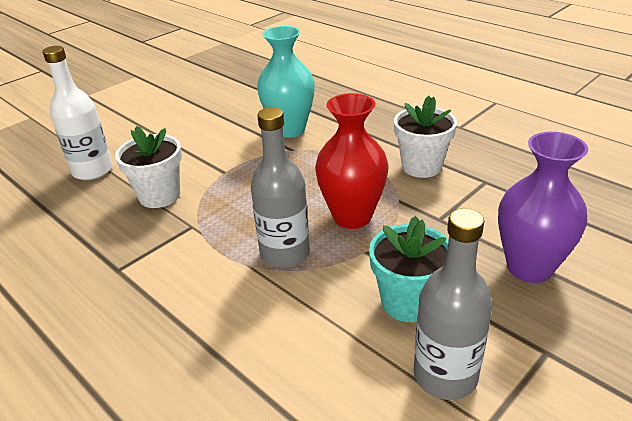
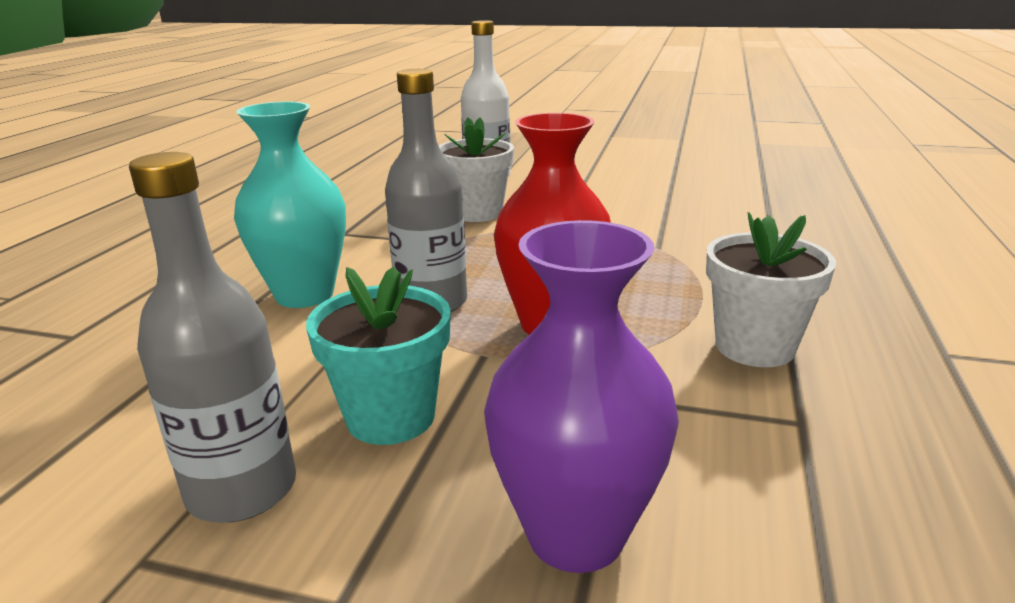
camera: 60 degrees right, 10 degrees down
turquoise vase [257,26,315,138] -> turquoise vase moved to [234,101,346,308]

